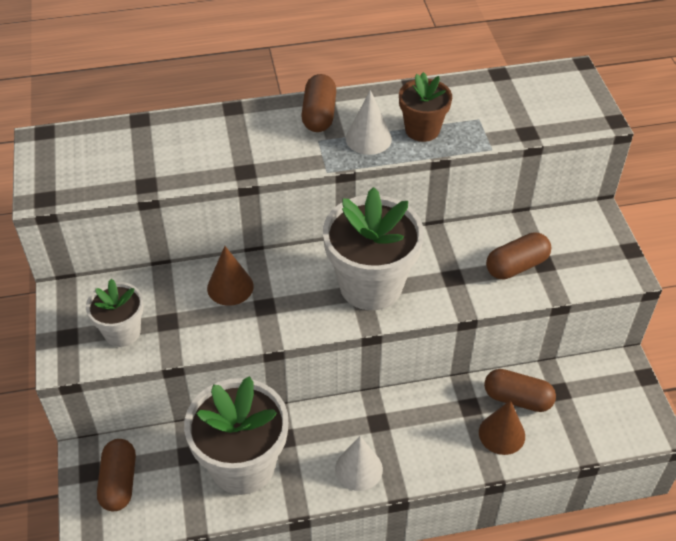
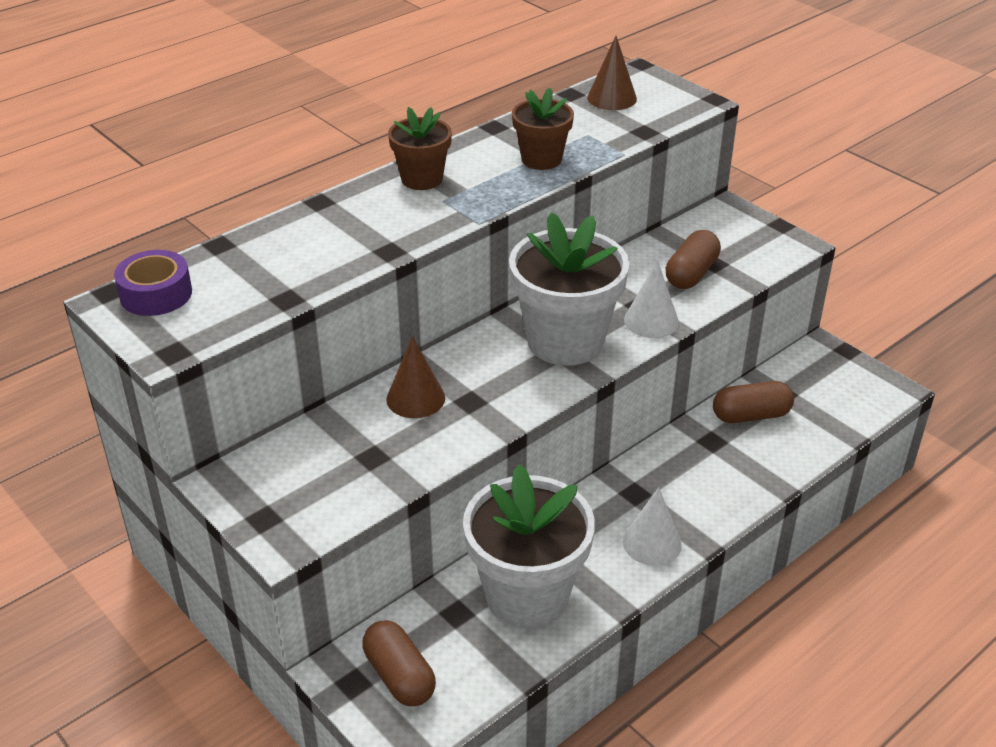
camera: 30 degrees left, 10 degrees down
white flower pot [86,279,144,347] -> none
brown capsule [301,74,336,132] -> brown flower pot [388,107,452,190]
white cone [346,90,392,155] -> white cone moved to [624,260,679,338]
brown cone [479,400,525,455] -> brown cone moved to [587,36,637,110]
none -> purple tape [114,250,192,316]

